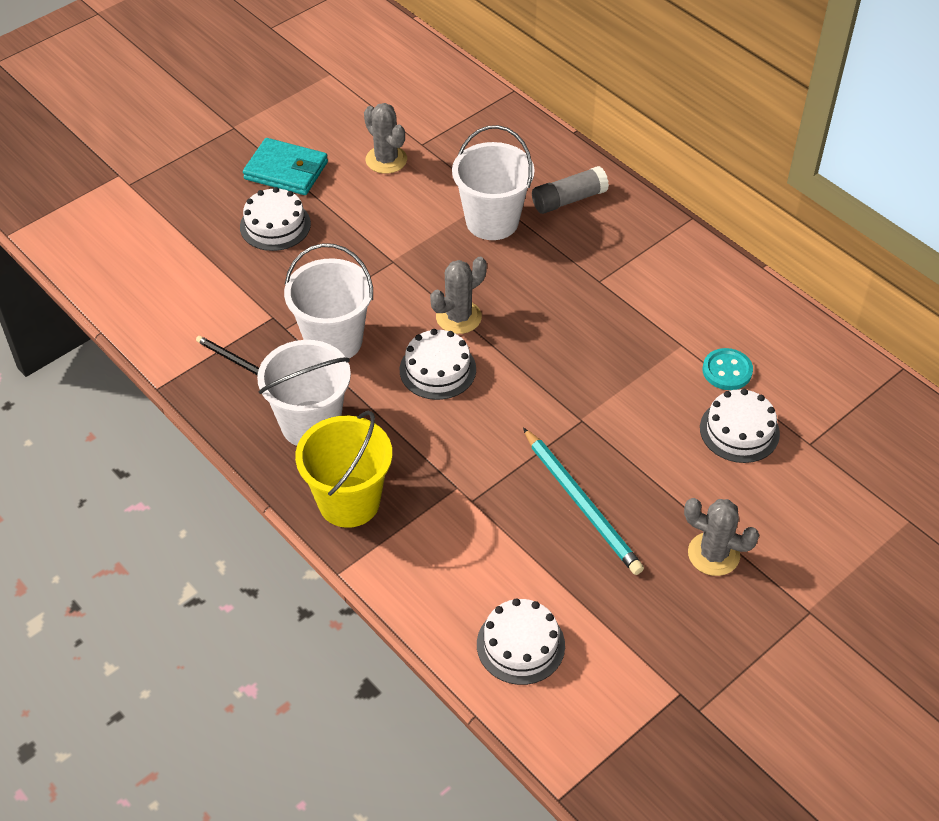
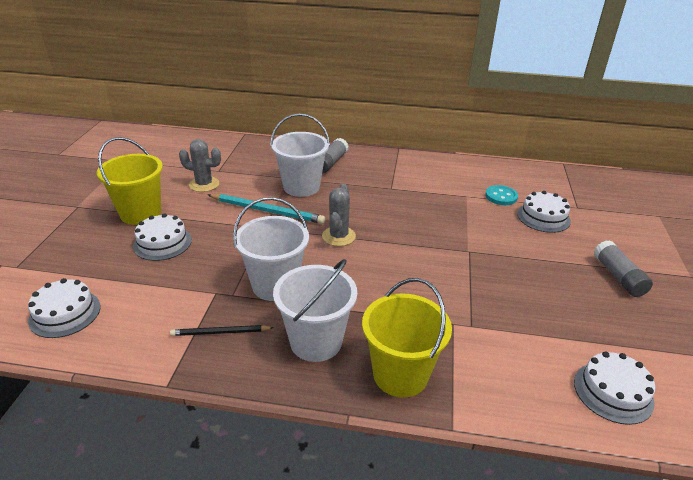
camera: 40 degrees left, 15 degrees down
turquoise wallet [243,138,328,195] -> yellow bucket [97,137,163,225]
white cake [400,329,476,400] -> white cake moved to [28,278,100,338]
turquoise pencil [523,428,644,575] -> turquoise pencil moved to [208,194,325,224]
grey cactus [684,498,759,576] -> grey glue stick [594,240,653,297]

